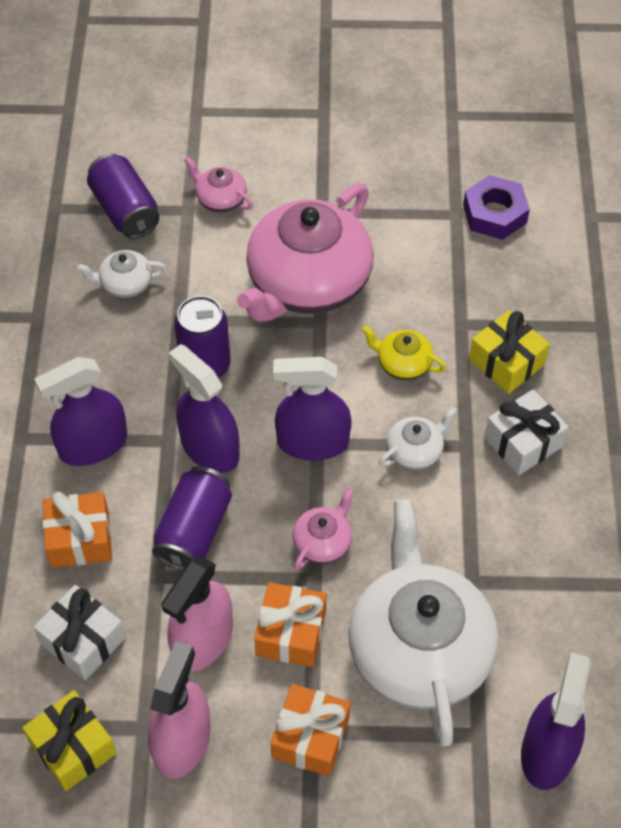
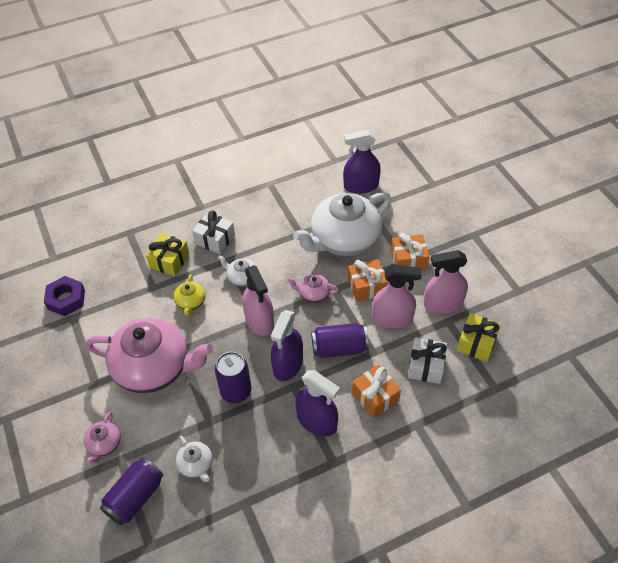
camera: 115 degrees left, 5 degrees down
purple spray bottle [273,357,352,461] -> pink spray bottle [243,265,274,336]

